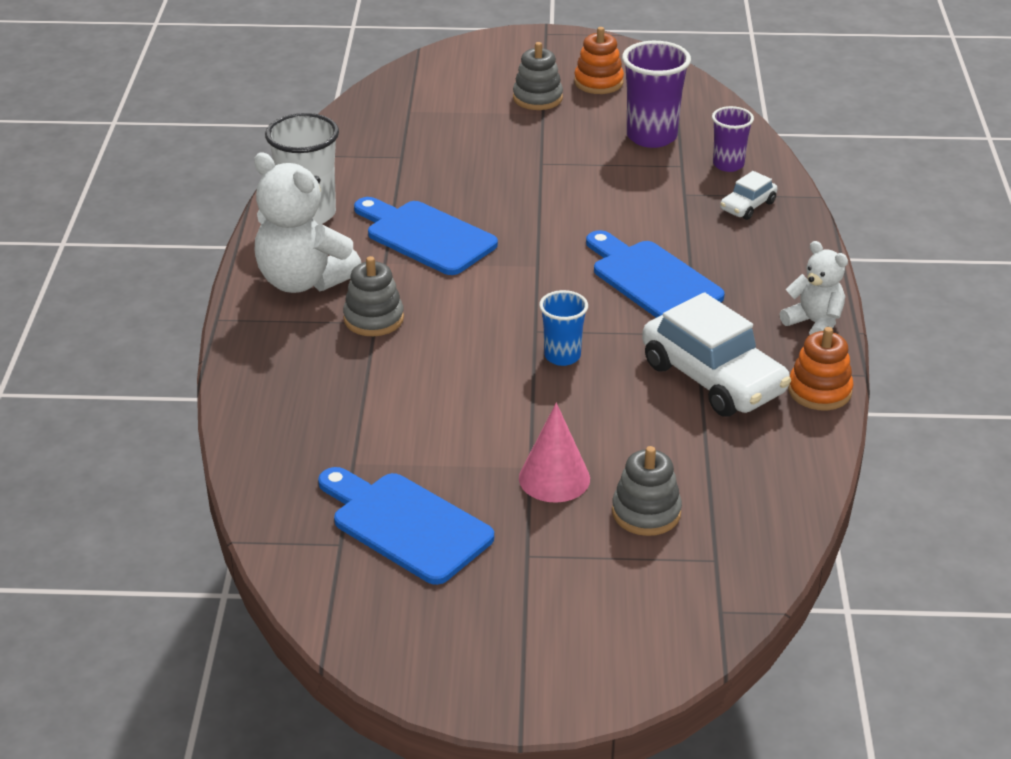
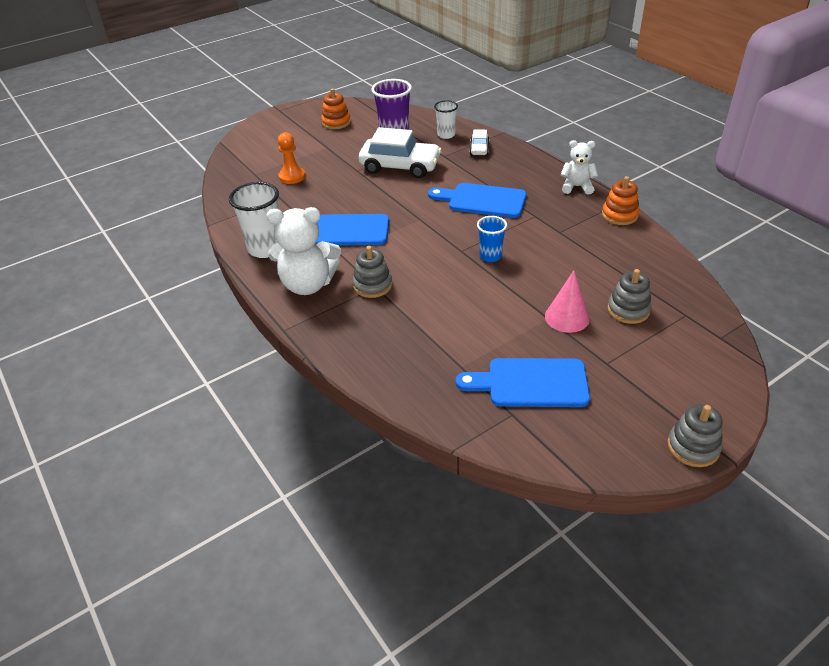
camera: 35 degrees left, 5 degrees up
grey stacking toy [513,42,563,110] -> grey stacking toy moved to [667,404,723,467]
white car [642,292,791,417] -> white car moved to [359,127,442,178]
purple cup [712,106,754,172] -> white cup [434,100,458,139]
none -> orange pawn [278,132,305,184]

